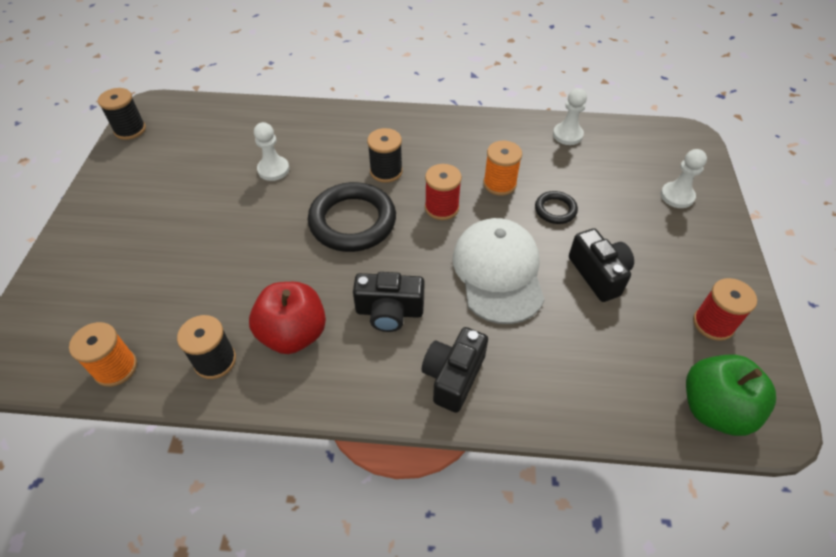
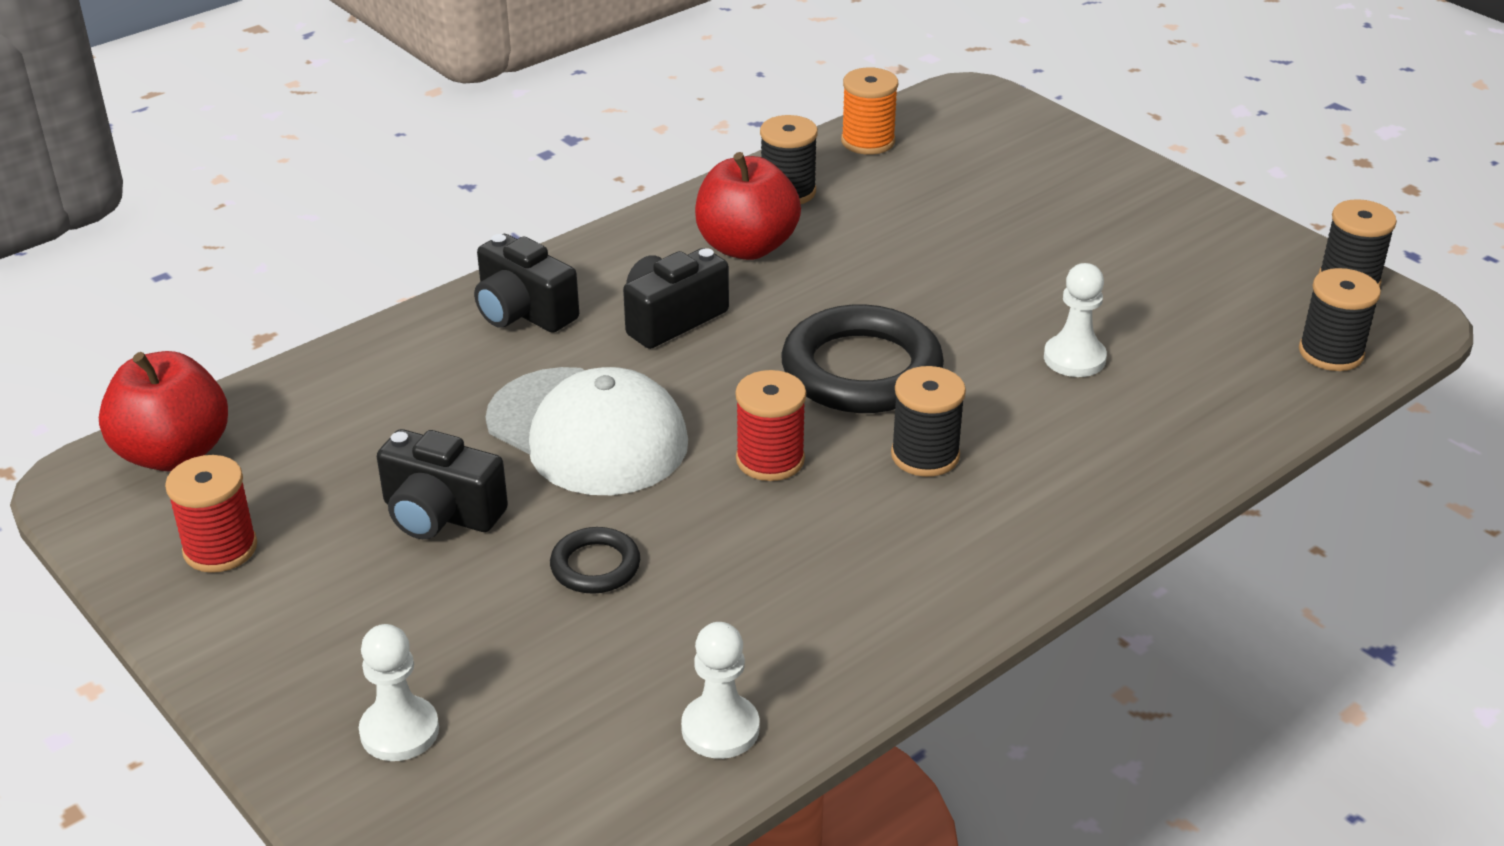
camera: 135 degrees right, 15 degrees down
black camera [422,327,488,413] -> black camera turned 150 degrees clockwise [474,234,579,333]
orange spool [483,141,522,196] -> none
green apple [686,355,776,436] -> red apple [99,351,228,471]
none -> black spool [1299,268,1381,371]

